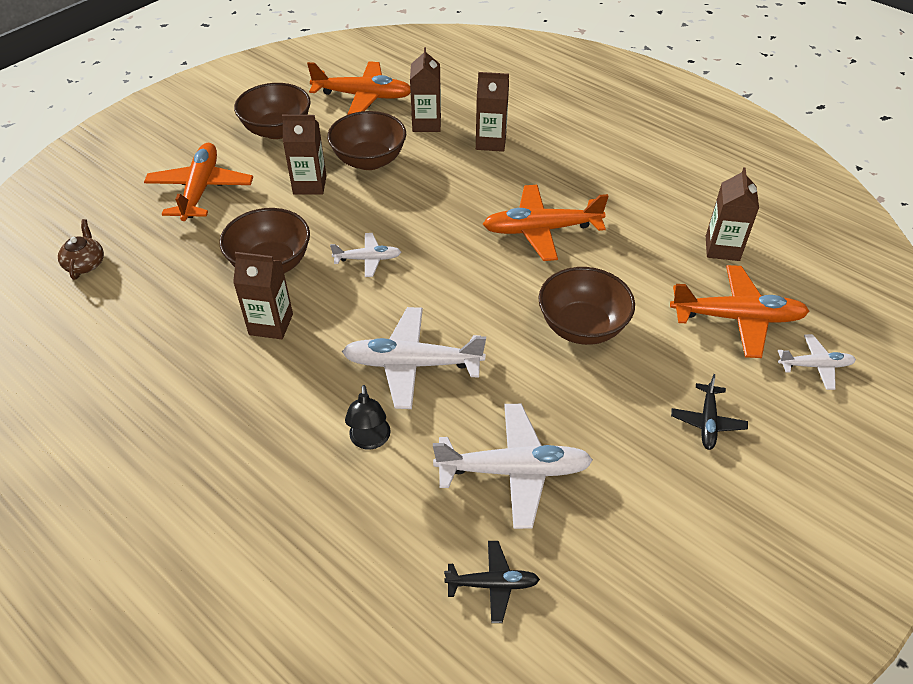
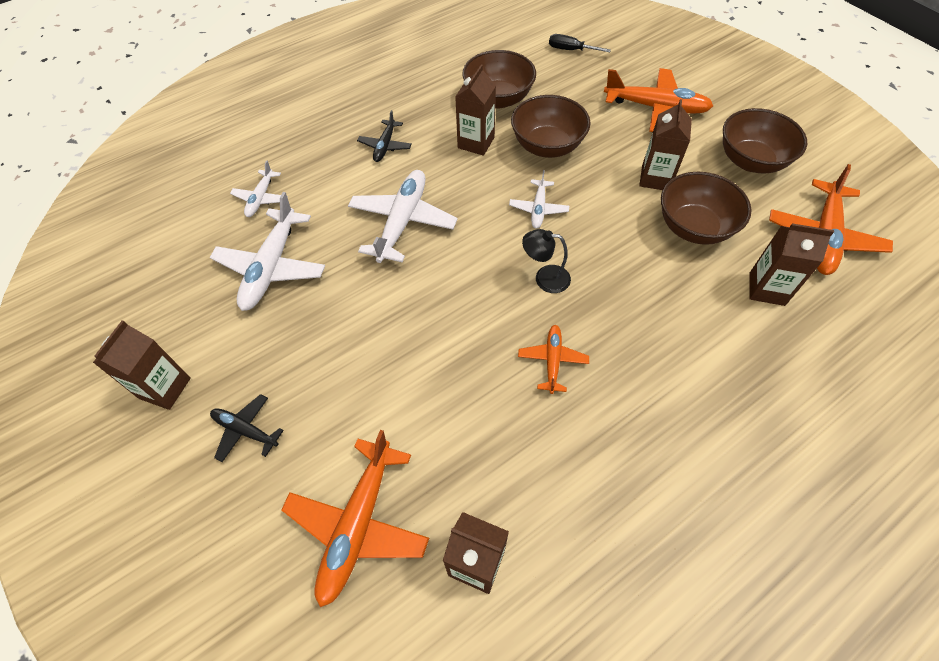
camera: 105 degrees right, 10 degrees up
brown teapot [58,219,104,280] -> black screwdriver [549,34,611,52]
black lamp [345,385,391,450] -> black lamp moved to [522,229,571,293]
black plane [444,541,540,623] -> black plane moved to [357,110,412,162]
brown carton [476,72,509,152] -> brown carton moved to [93,320,191,410]
orange plane [483,185,609,261] -> orange plane [518,325,589,394], size x0.54
brown bowl [538,267,635,345] -> brown bowl moved to [462,50,536,108]
white plane [778,334,856,390] -> white plane moved to [230,160,288,217]

